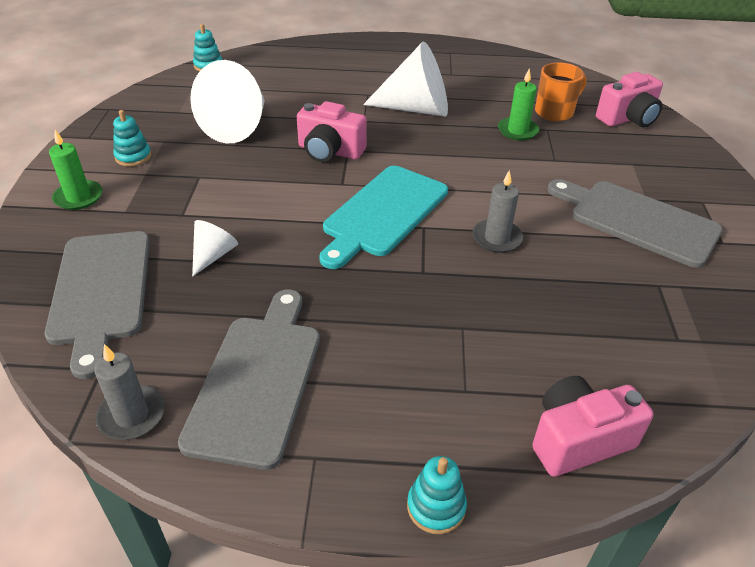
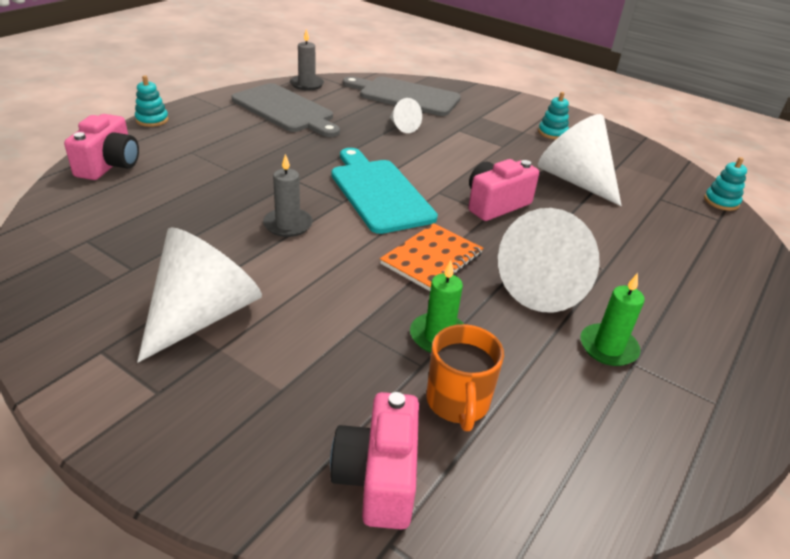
camera: 120 degrees right, 5 degrees down
green candle [49,130,103,210] -> green candle moved to [580,273,645,366]
grey cutting board [547,179,723,268] -> white cone [137,227,262,362]
none -> orange notebook [380,223,483,291]

